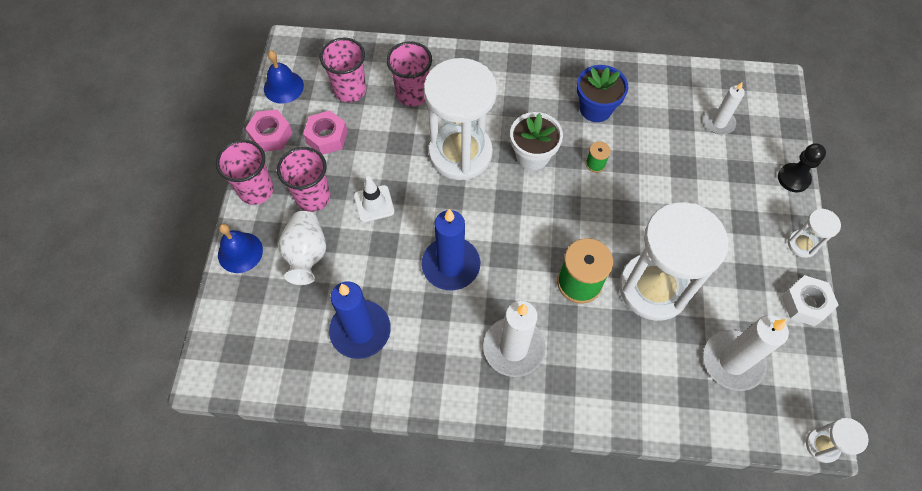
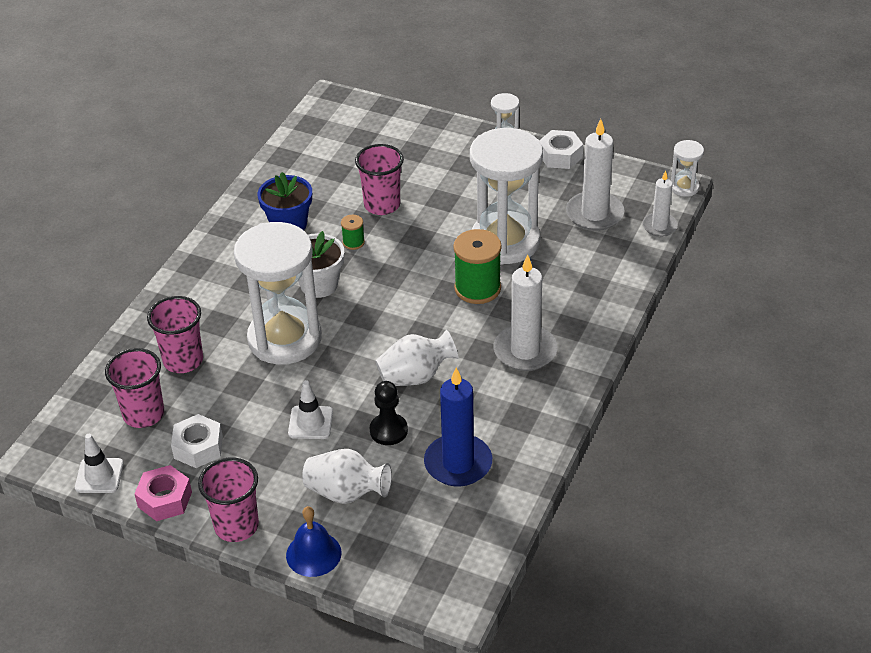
camera: 70 degrees left, 20 degrees down
blue bell [264,50,304,104] -> white traffic cone [75,434,123,493]
pink cup [277,147,331,212] -> pink cup moved to [355,144,404,215]
pink nut [303,110,348,155] -> white nut [171,414,223,468]
blue candle [422,209,480,290] -> white vase [375,329,459,386]
white candle [704,82,745,134] -> white candle moved to [642,171,678,237]
black pawn [778,143,826,192] -> black pawn moved to [370,381,408,445]

